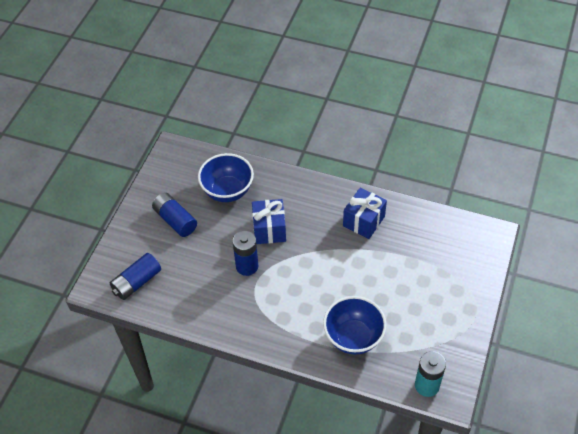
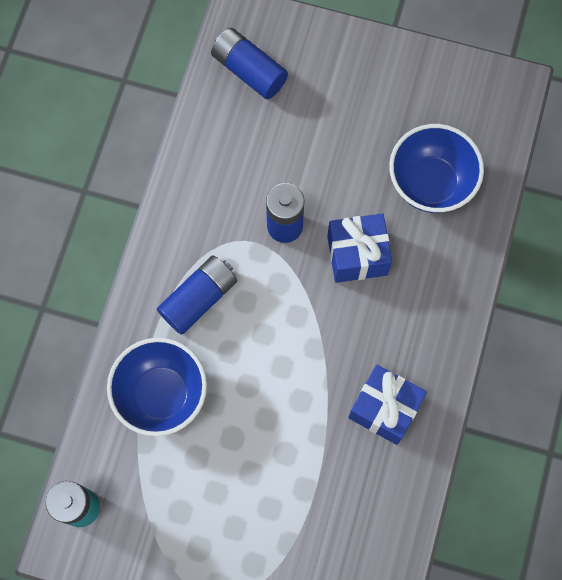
camera: 85 degrees right, 20 degrees up
blue battery [152,193,197,237] -> blue battery moved to [157,255,237,335]

